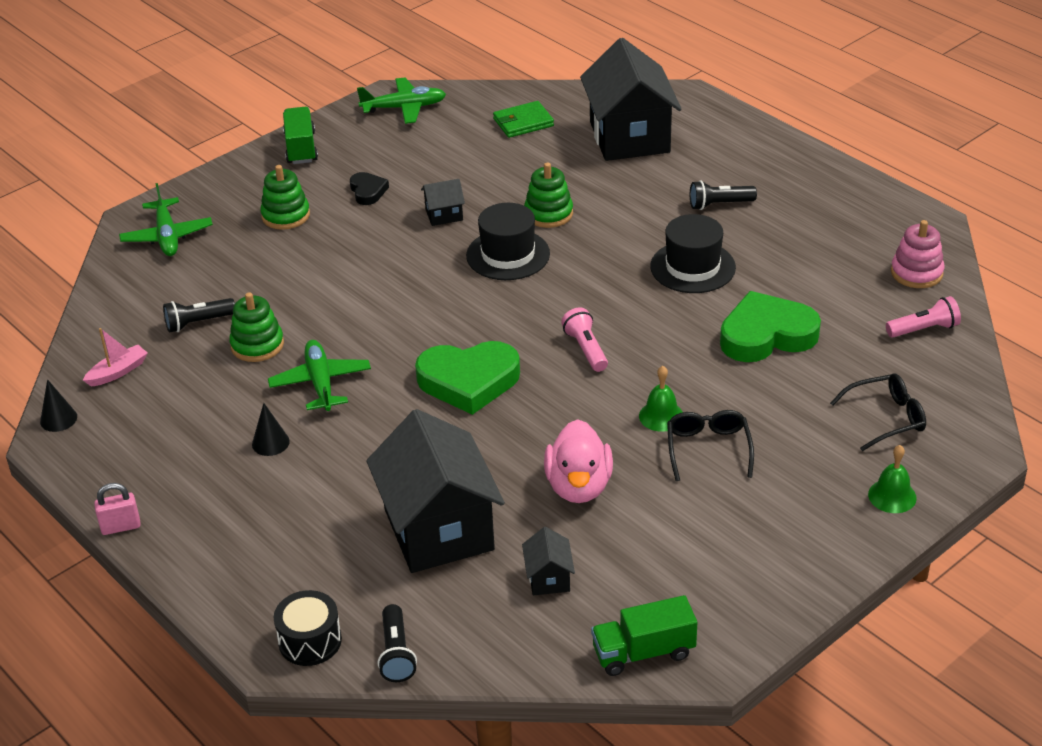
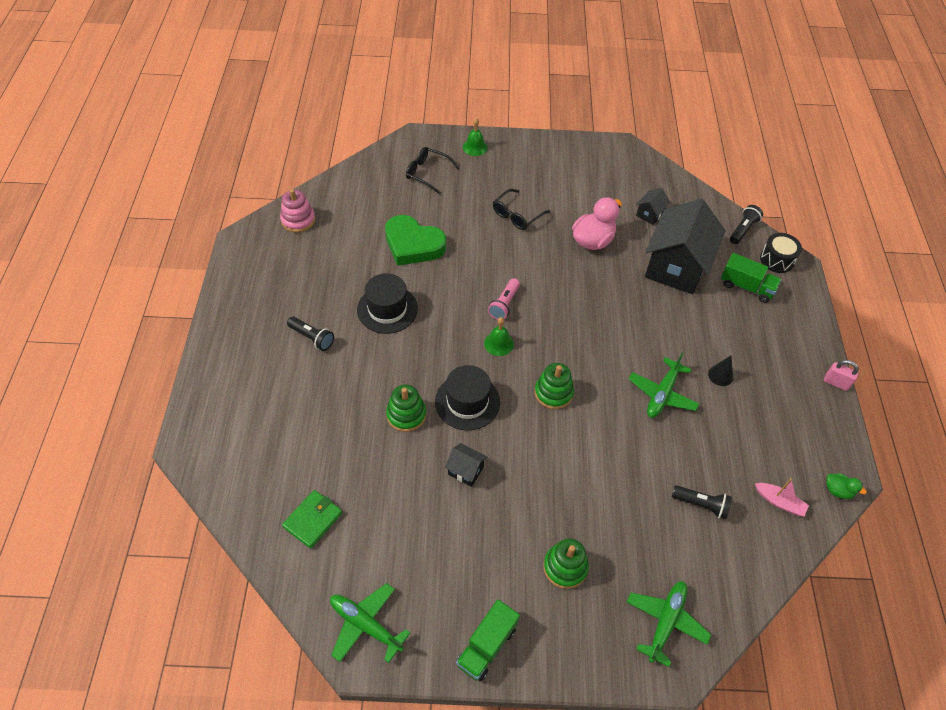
camera: 140 degrees left, 15 degrees up
black cone [40,379,77,432] -> green duck [826,473,867,499]
pink boat [83,328,147,387] -> pink boat turned 150 degrees counterclockwise [755,478,809,517]
green stacking toy [229,292,284,362] -> green stacking toy moved to [535,363,574,409]
black heart [350,172,389,205] -> none
green heart [415,341,520,415] -> none
green wallet [493,101,554,138] -> green wallet turned 75 degrees counterclockwise [282,490,342,549]
black house [580,38,682,161] -> none
green truck [591,595,697,676] -> green truck moved to [721,253,782,303]
green bell [639,366,683,432] -> green bell moved to [484,317,514,356]
pink flashlight [886,296,961,338] -> none

